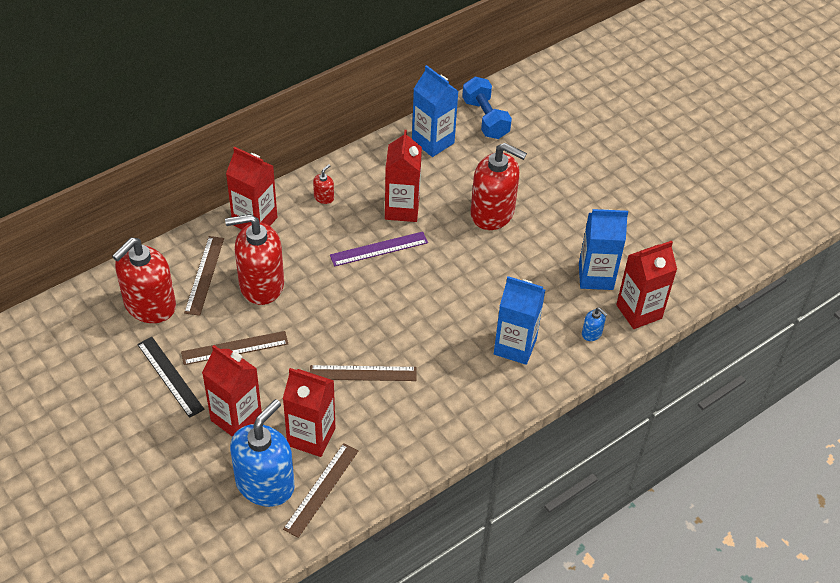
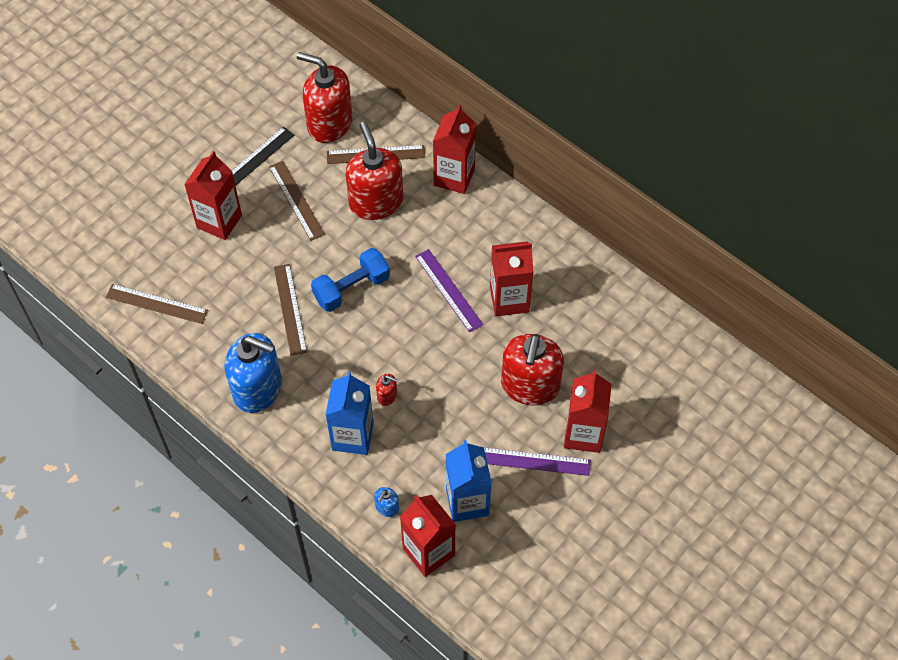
camera: 80 degrees right, 10 degrees up
blue soap dispenser [230,399,294,507] -> blue soap dispenser moved to [225,333,282,413]
red carton [283,368,335,457] -> red carton moved to [564,370,611,453]
red soap dispenser [313,164,334,204] -> red soap dispenser moved to [376,374,397,406]
blue carton [412,65,459,157] -> none
blue dumbbell [462,77,512,139] -> blue dumbbell moved to [311,248,390,312]
none -> purple ruler [484,447,591,476]

